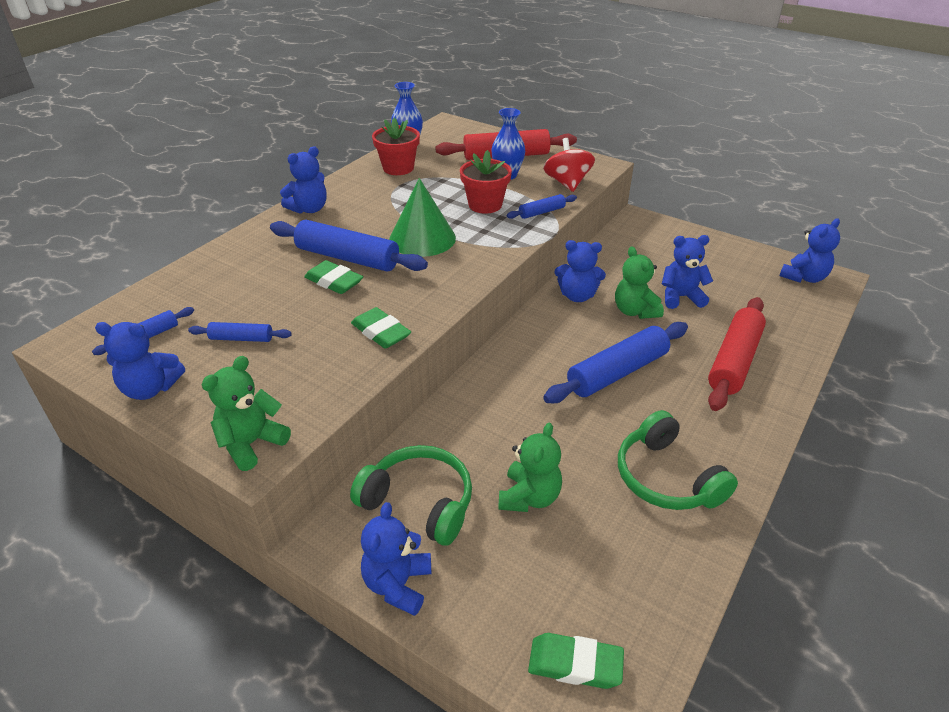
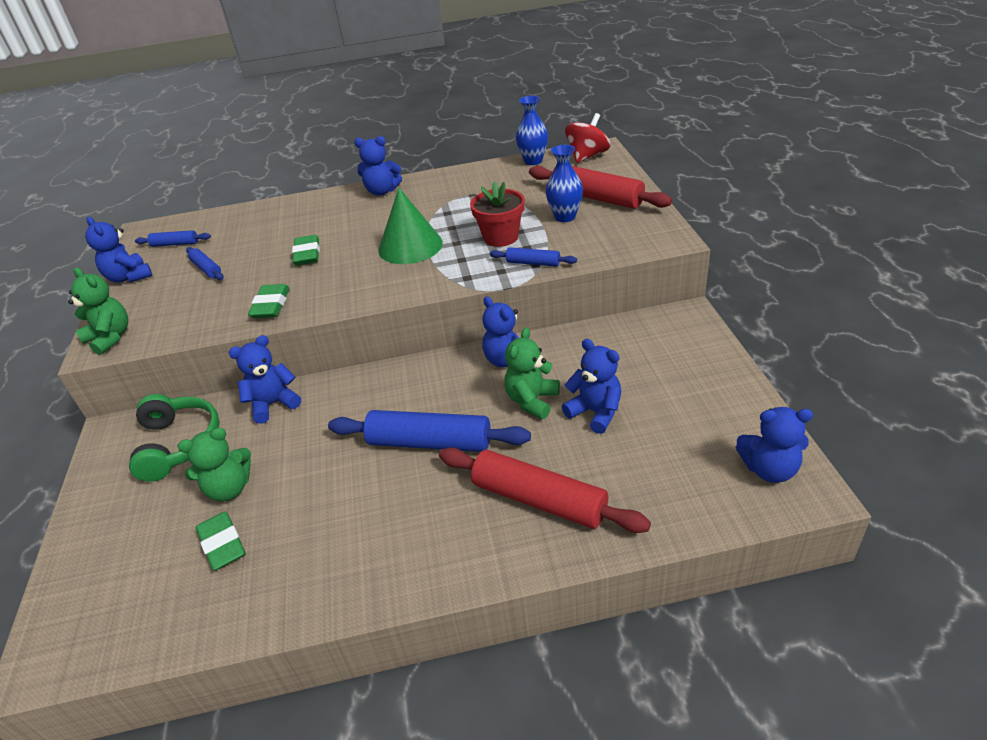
camera: 50 degrees right, 0 degrees up
green teddy bear [202,356,291,471] -> green teddy bear turned 45 degrees clockwise [68,268,128,355]
blue rolling pin [270,220,428,272] -> none
blue teddy bear [361,502,431,616] -> blue teddy bear moved to [229,335,301,424]
red flower pot [372,118,420,175] -> none
green eraser [528,633,624,689] -> green eraser moved to [196,512,245,570]
red spinning top [543,138,595,192] -> red spinning top moved to [565,113,610,163]
green headphones [618,410,738,510] -> none
red rolling pin [708,297,766,411] -> red rolling pin turned 45 degrees clockwise [439,448,651,533]

